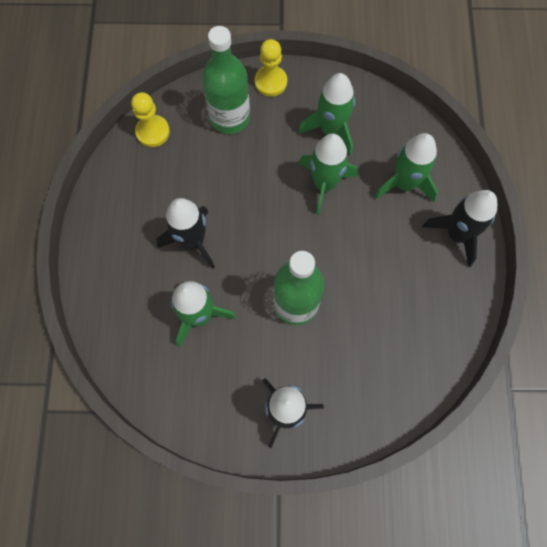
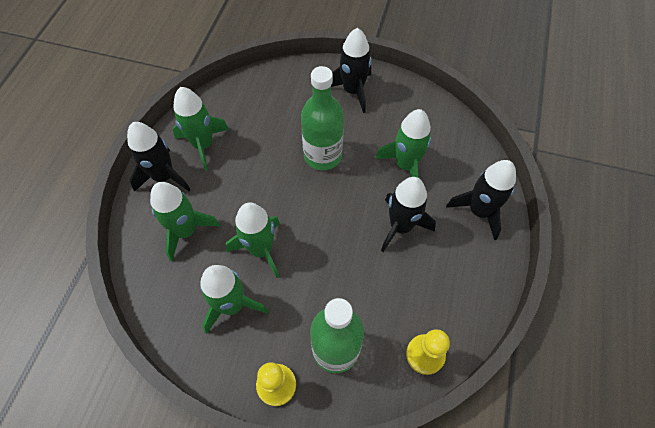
camera: 165 degrees left, 10 degrees down
none -> green rocket [173,87,229,171]
none -> black rocket [446,160,516,240]

